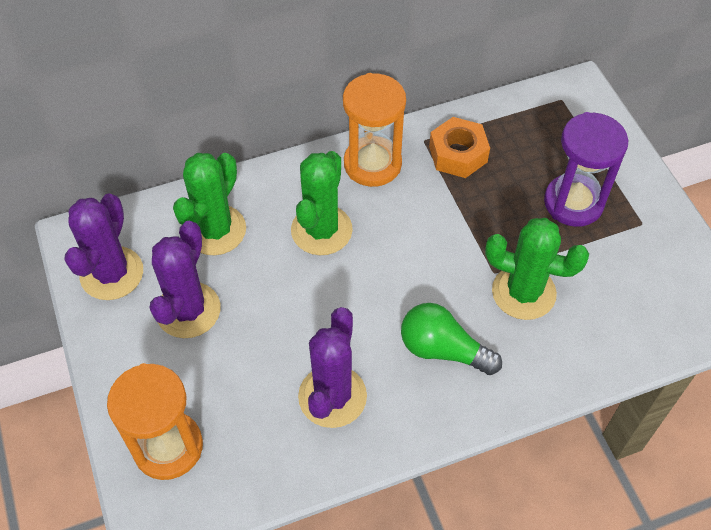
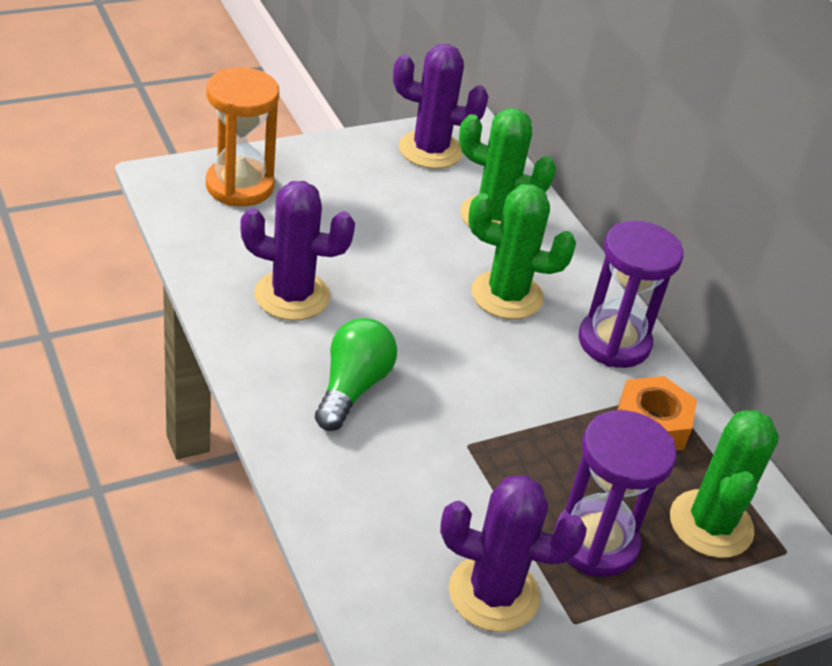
camera: 80 degrees right, 15 degrees down
purple cactus [150,221,220,338] -> purple cactus moved to [440,475,587,632]
orange hourglass [343,73,406,187] -> purple hourglass [578,221,683,368]
green cactus [485,218,589,320] -> green cactus moved to [670,410,779,558]

